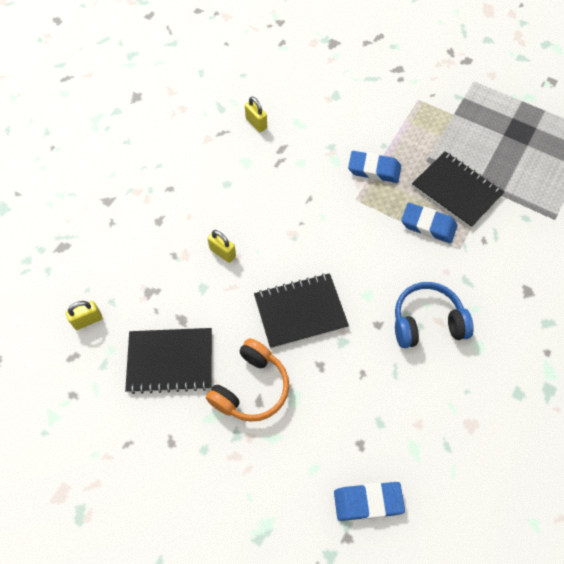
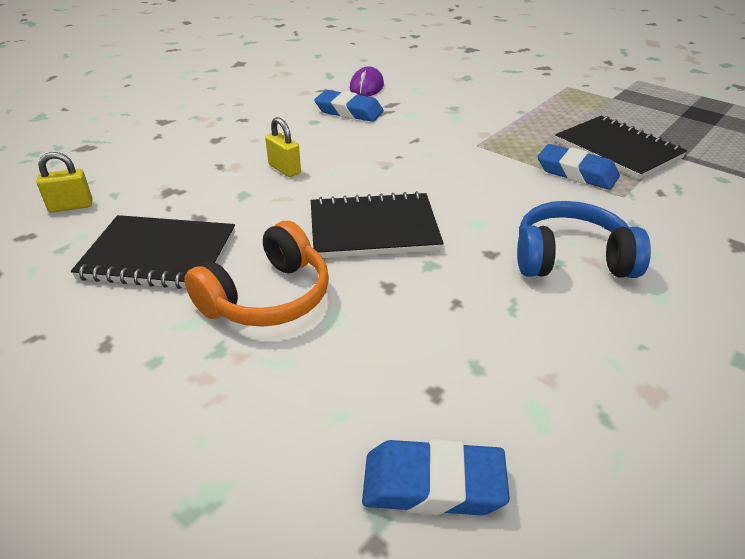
camera: 10 degrees right, 25 degrees down
yellow padlock [245,96,267,132] -> purple mouse [350,66,384,96]
blue eraser [348,151,401,183] -> blue eraser moved to [314,90,384,122]

